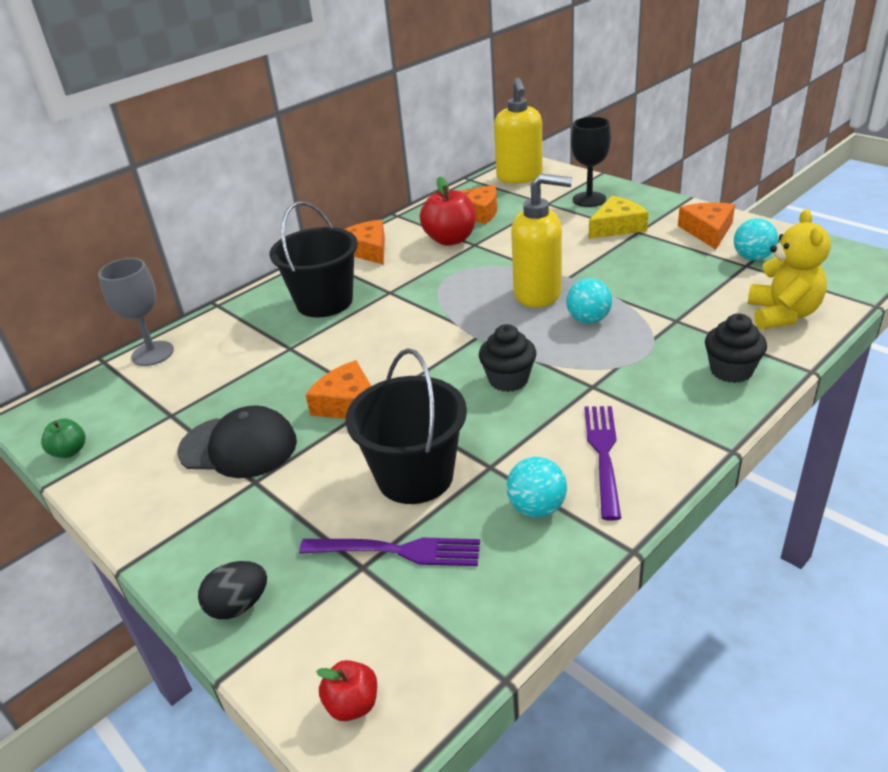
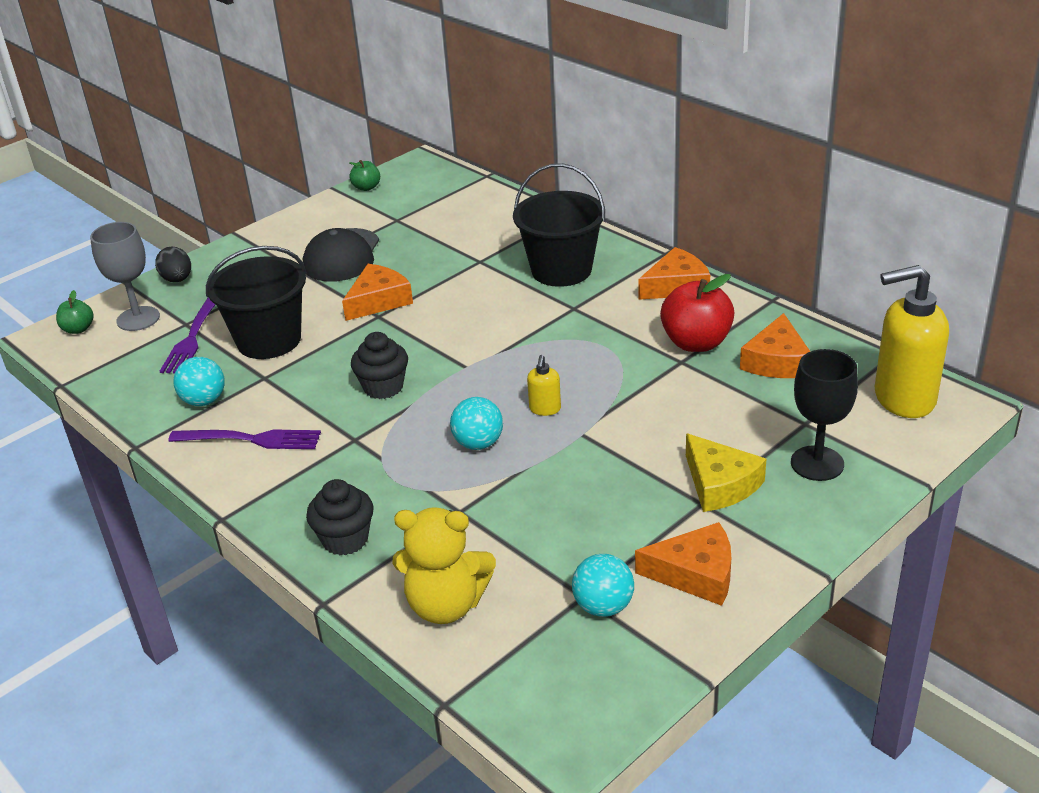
camera: 90 degrees right, 0 degrees up
grey goblet [98,258,174,366] -> grey goblet moved to [90,222,160,331]
red apple [316,660,377,721] -> green apple [56,290,93,334]
yellow soap dispenser [511,173,572,308] -> yellow soap dispenser [527,355,561,416], size x0.45

